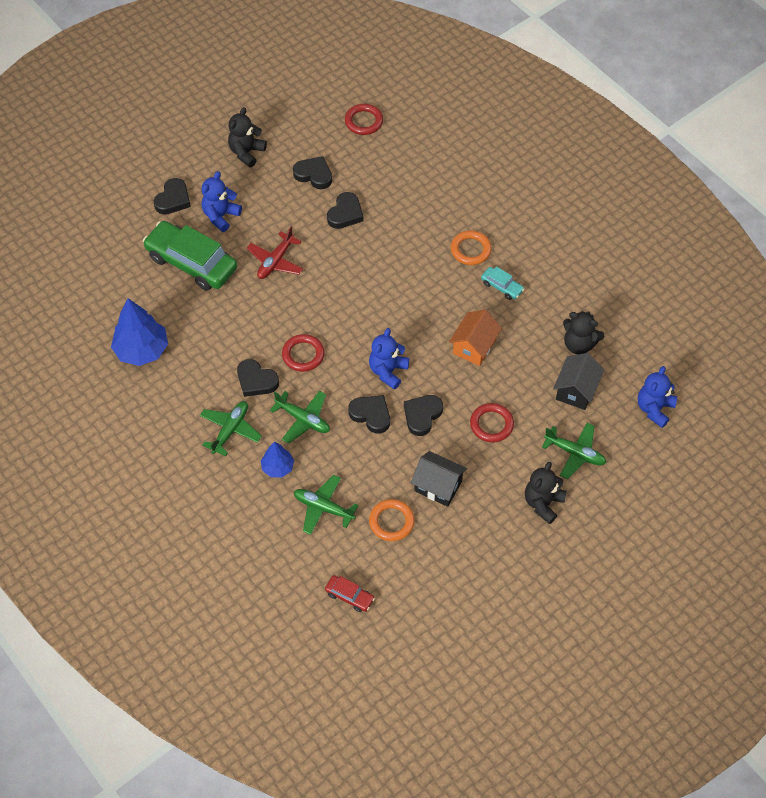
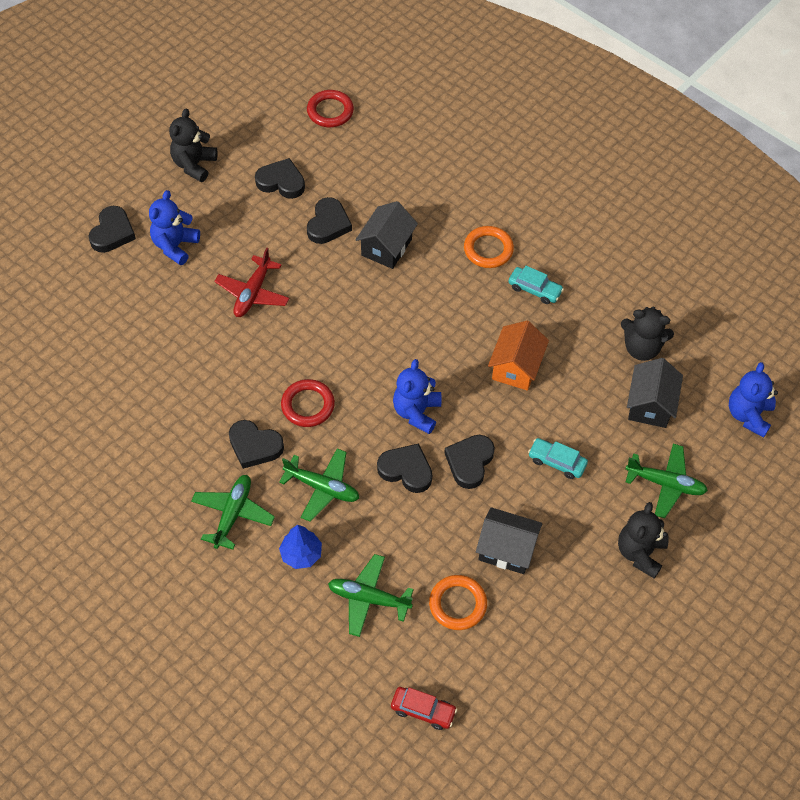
camera: 10 degrees left, 0 degrees up
blue tree [111,298,168,366] -> none
green car [143,221,237,291] -> none
red ring [470,403,514,442] -> turquoise car [528,438,588,479]
none -> black house [355,201,418,269]

